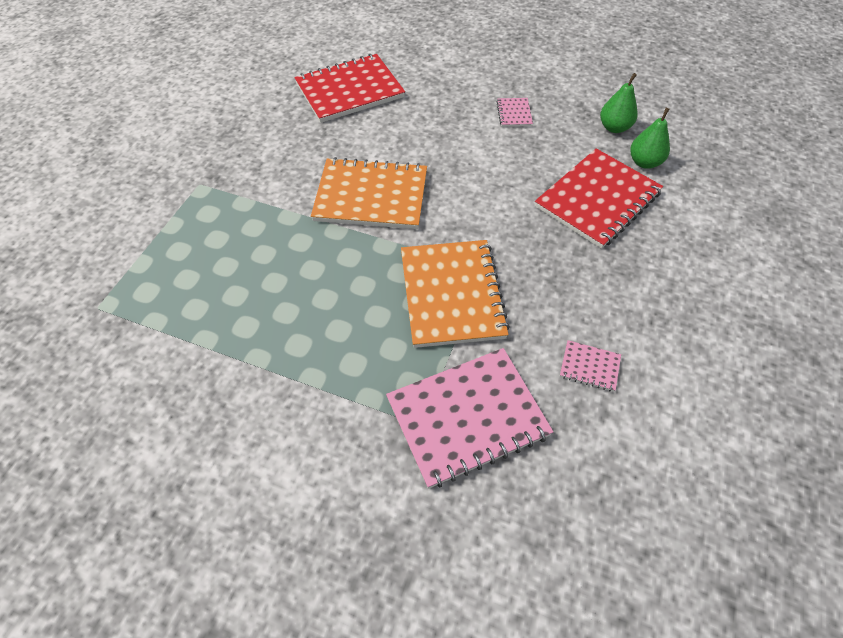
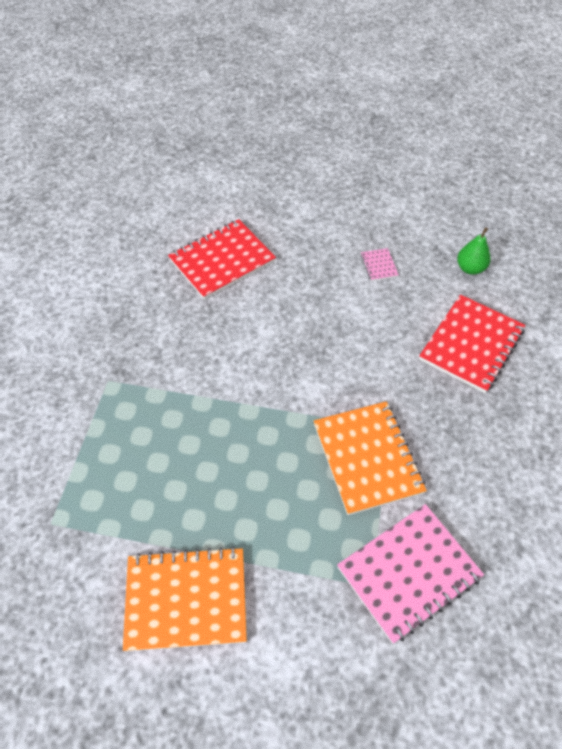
camera: 10 degrees left, 0 degrees up
orange notebook [311,157,427,229] -> orange notebook moved to [123,547,247,651]
pink notebook [560,340,621,391] -> none
green pear [630,108,670,169] -> none

